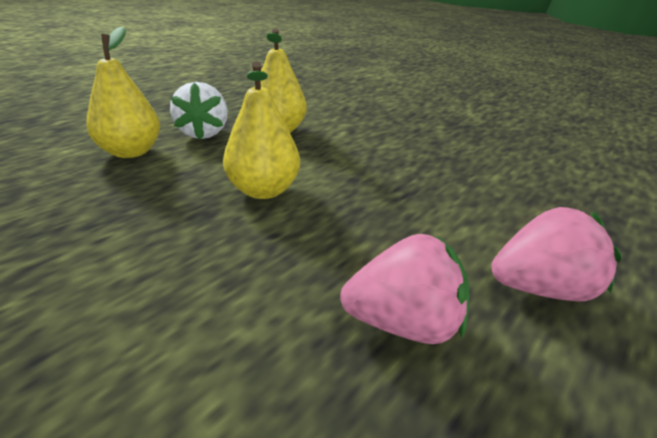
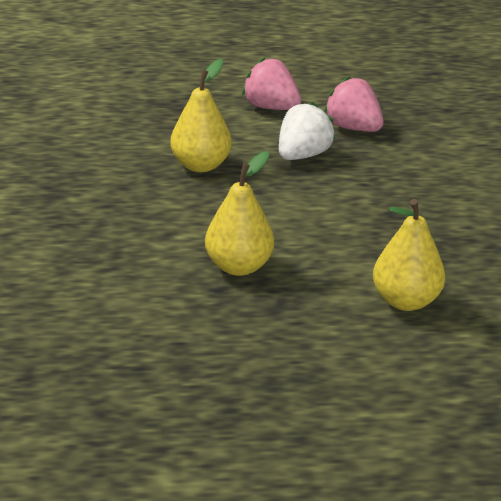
camera: 135 degrees left, 0 degrees up
white strawberry [170,82,228,140] -> white strawberry moved to [279,102,335,160]
yellow pear [223,61,300,199] -> yellow pear moved to [170,59,232,172]

